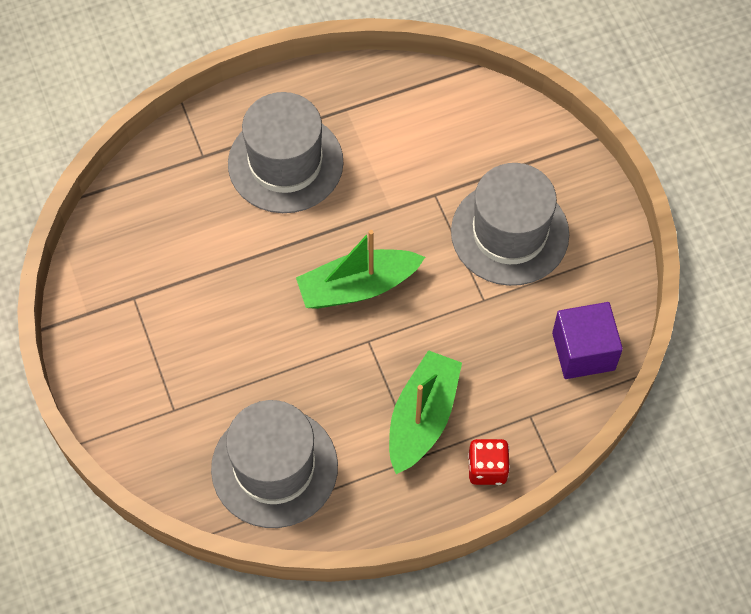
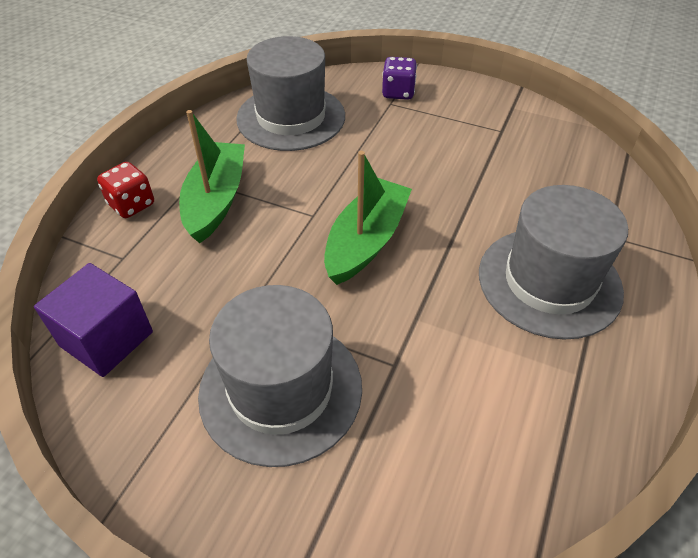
camera: 135 degrees right, 15 degrees down
green boat [389,350,462,474] -> green boat turned 150 degrees counterclockwise [179,110,245,244]
none -> purple dice [382,57,417,100]

